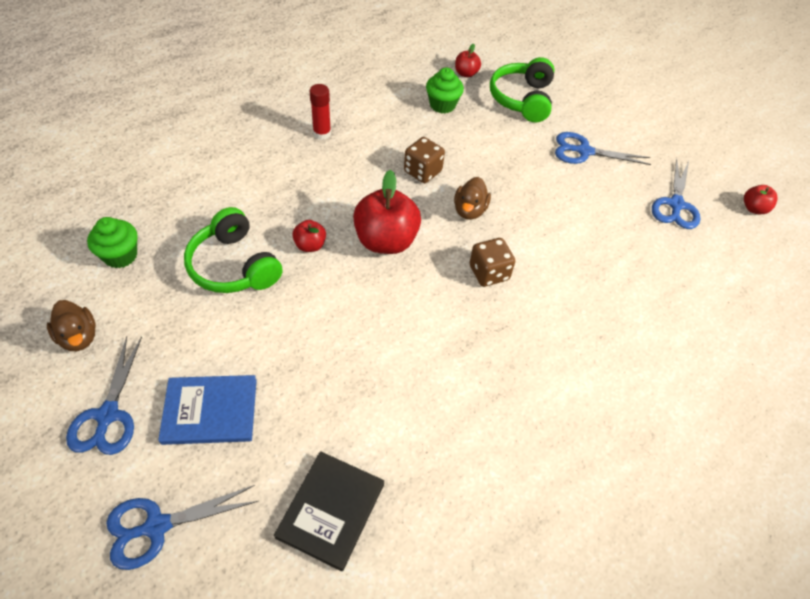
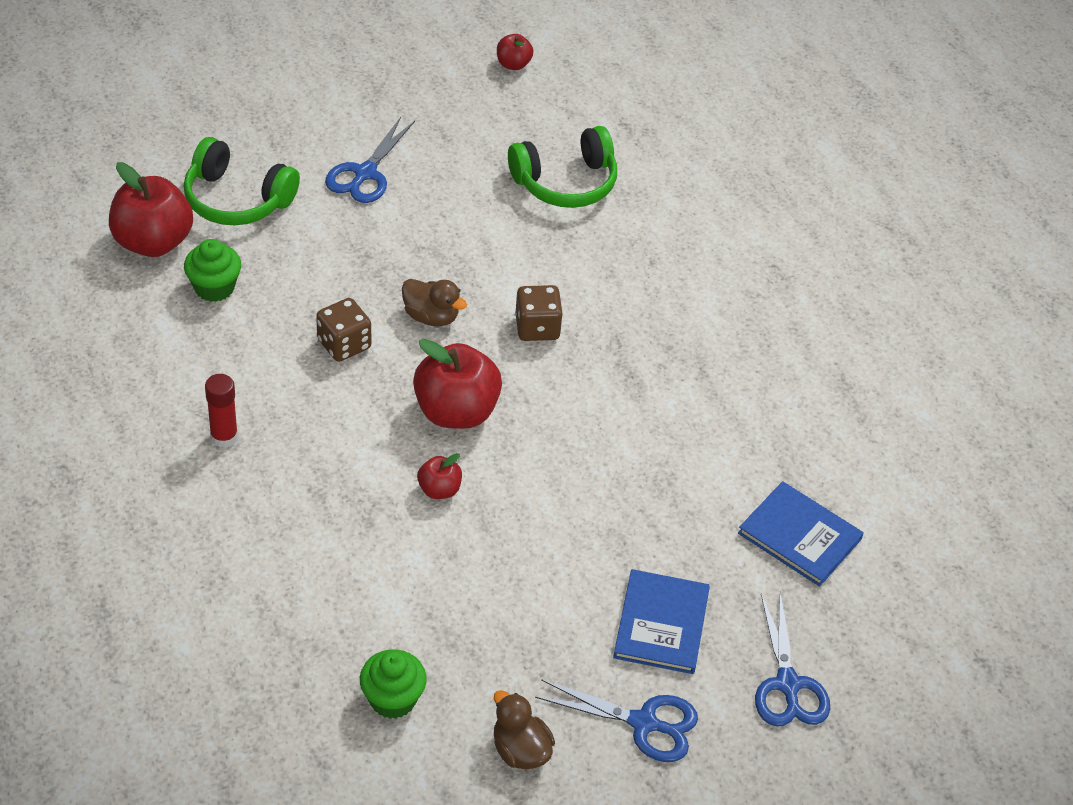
camera: 75 degrees left, 5 degrees down
brown duck [47,300,96,351] -> brown duck turned 105 degrees counterclockwise [494,690,555,769]
green headphones [184,207,282,293] -> green headphones moved to [508,126,617,208]
black book [274,451,384,571] -> blue book [738,481,864,587]
red apple [455,44,481,78] -> red apple [109,162,193,257], size x2.02
blue scissors [652,158,700,229] -> none

